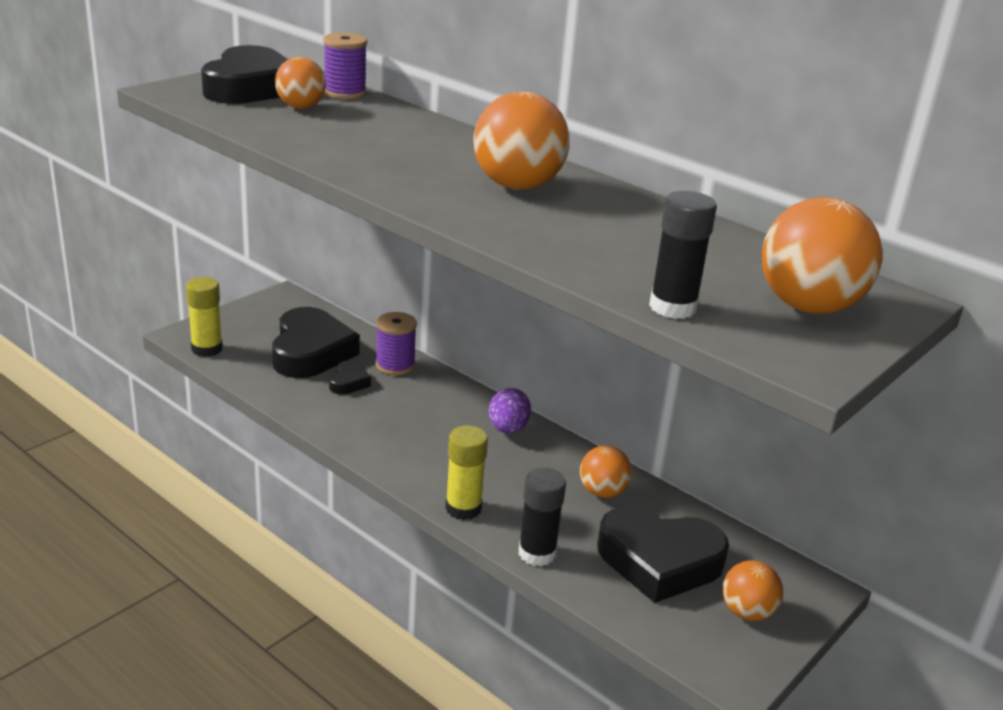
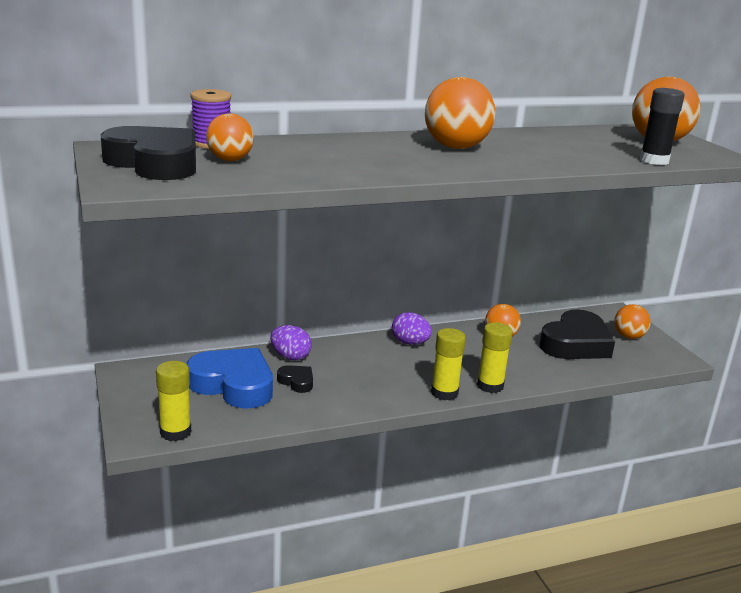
camera: 60 degrees left, 5 degrees down
black heart [272,307,360,378] -> blue heart [186,348,273,408]
purple spool [376,312,417,375] -> purple egg [270,325,312,361]
black glue stick [519,468,566,566] -> none
none -> yellow glue stick [431,328,466,400]

